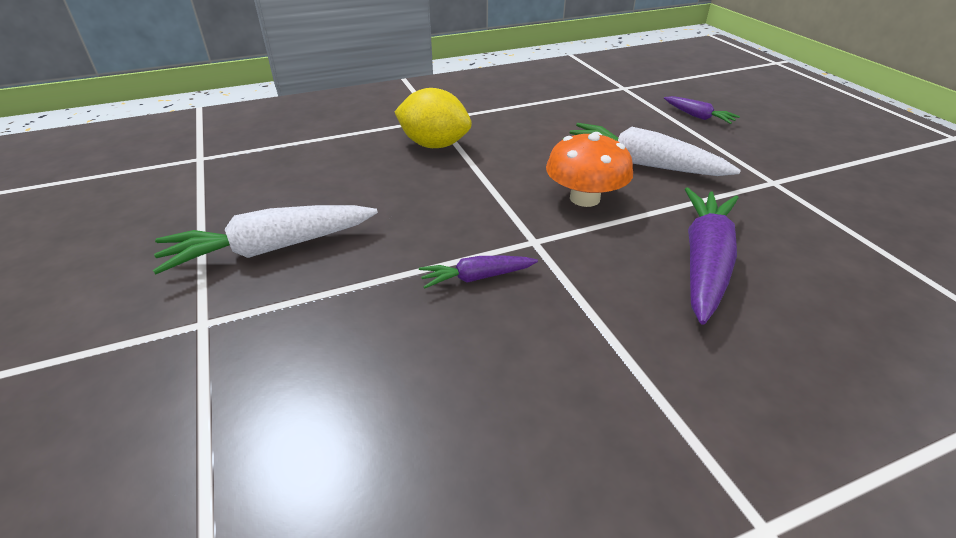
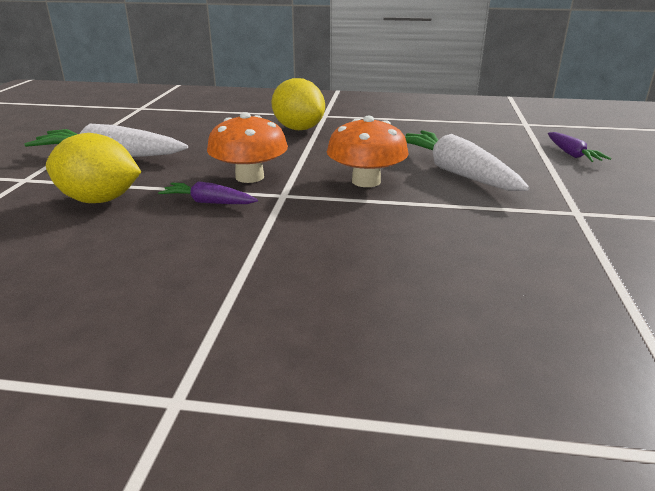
camera: 30 degrees right, 10 degrees down
purple carrot [685,187,738,325] -> none
none -> yellow lemon [46,133,141,203]
none -> orange mushroom [207,112,288,183]

